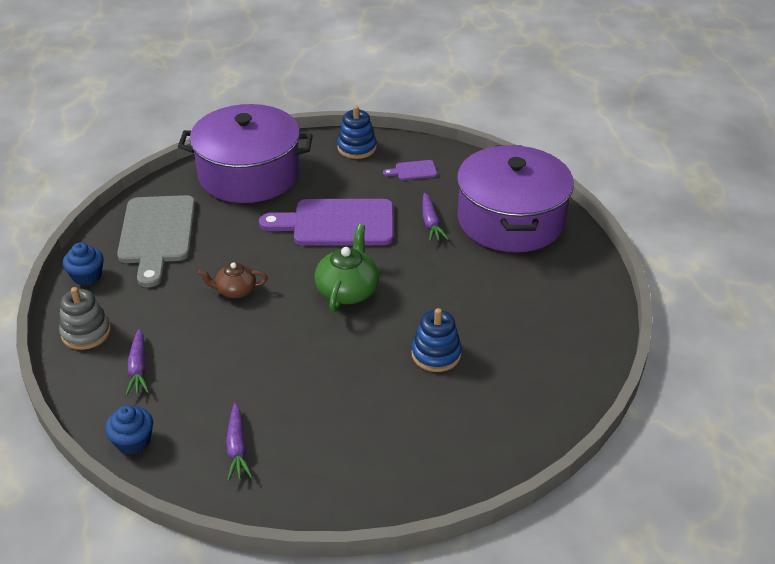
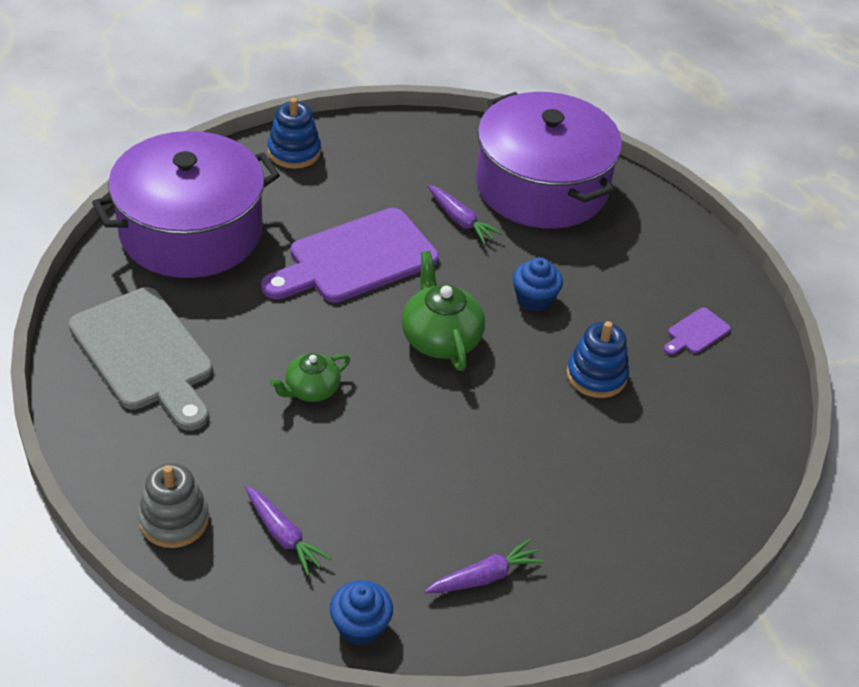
camera: 35 degrees left, 5 degrees up
blue cupcake [63,242,103,286] -> blue cupcake moved to [513,257,563,311]
brown teapot [198,262,268,298] -> green teapot [270,353,350,402]
purple carrot [226,403,252,481] -> purple carrot turned 75 degrees counterclockwise [424,539,544,594]
purple cutting board [383,160,437,180] -> purple cutting board moved to [664,308,731,355]

